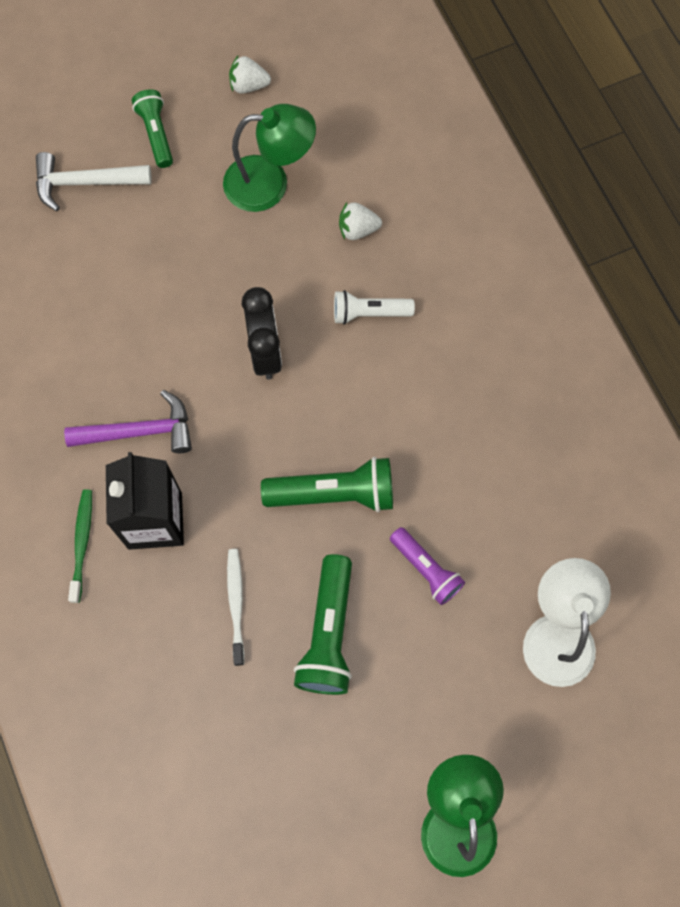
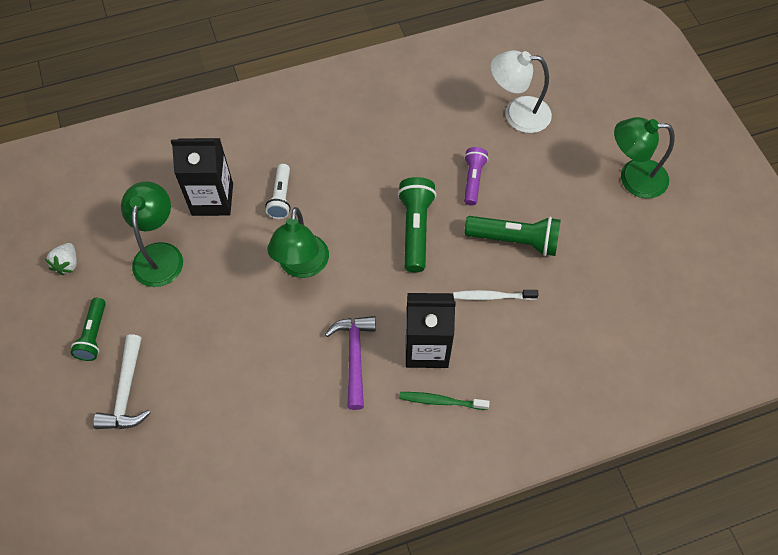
camera: 85 degrees left, 10 degrees down
green flashlight [132,89,173,168] -> green flashlight turned 75 degrees counterclockwise [71,298,106,361]
black clock [242,287,282,380] -> green lamp [267,207,329,278]
white strawberry [339,202,382,240] -> black carton [171,138,233,216]
purple flashlight [390,527,465,605] -> purple flashlight turned 45 degrees counterclockwise [464,147,488,206]

